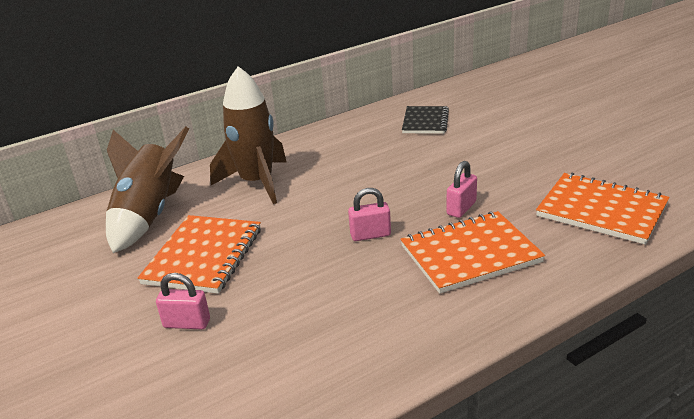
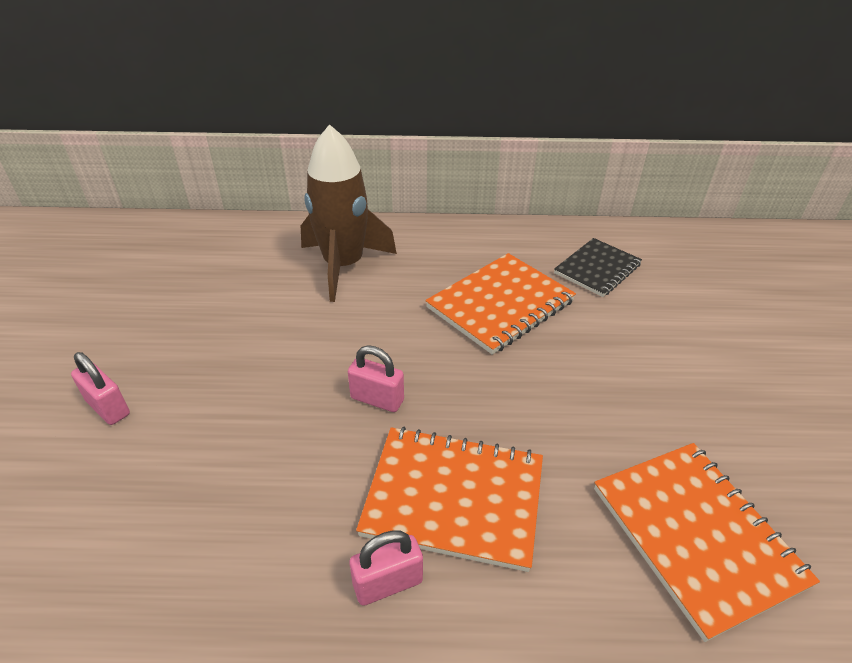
camera: 30 degrees right, 10 degrees up
brown rocket [106,126,189,253] -> none
orange notebook [138,215,261,294] -> orange notebook moved to [425,253,576,355]
pink padlock [447,161,477,218] -> pink padlock moved to [349,530,423,606]

